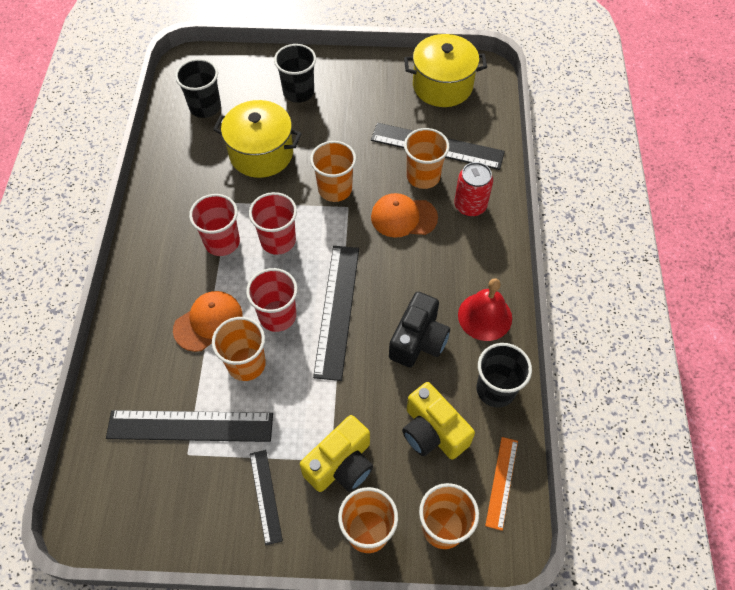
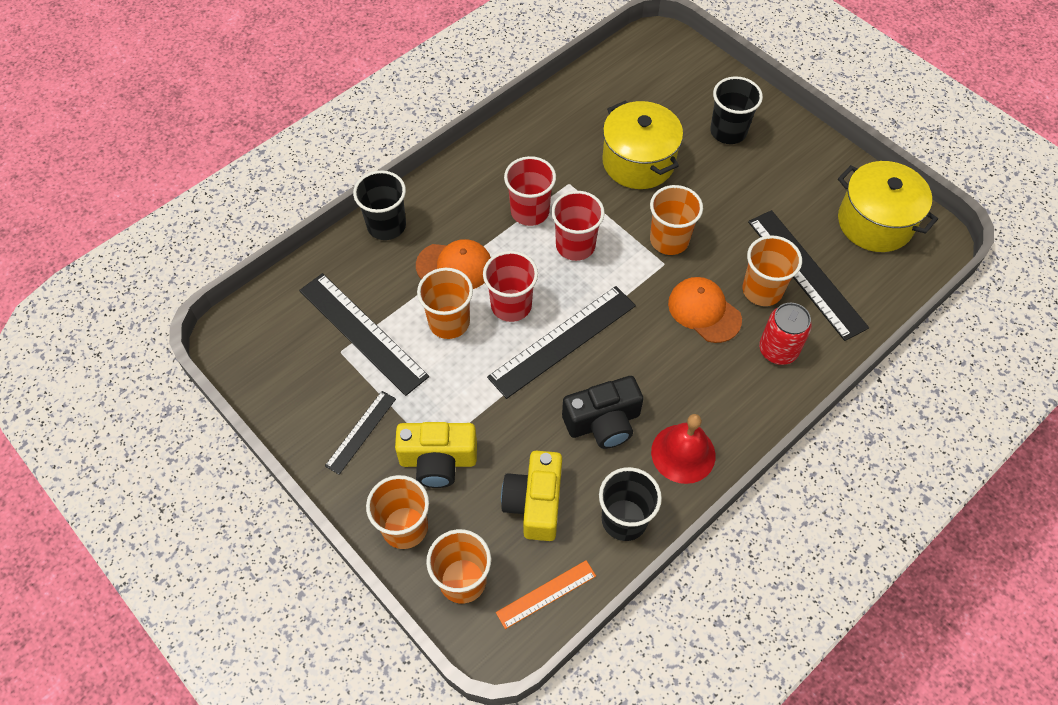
camera: 45 degrees right, 0 degrees up
black cup [175,59,221,118] -> black cup moved to [353,171,406,240]

